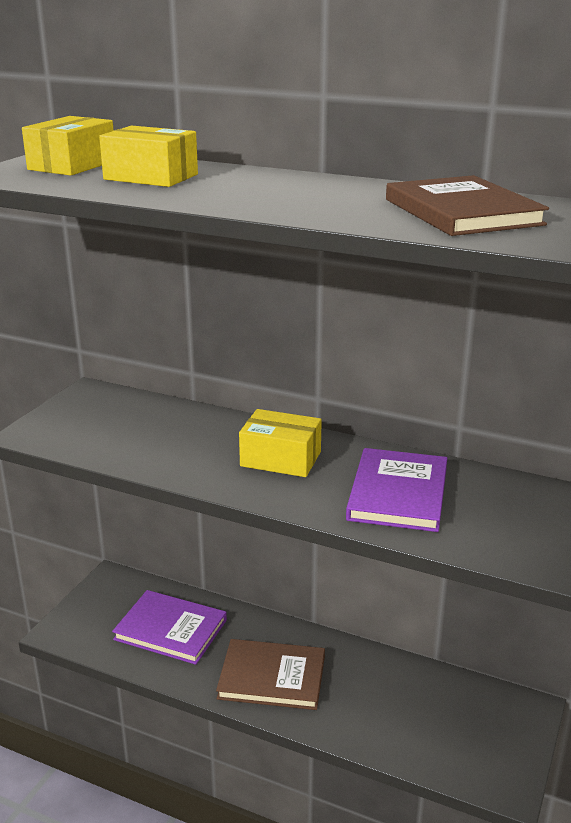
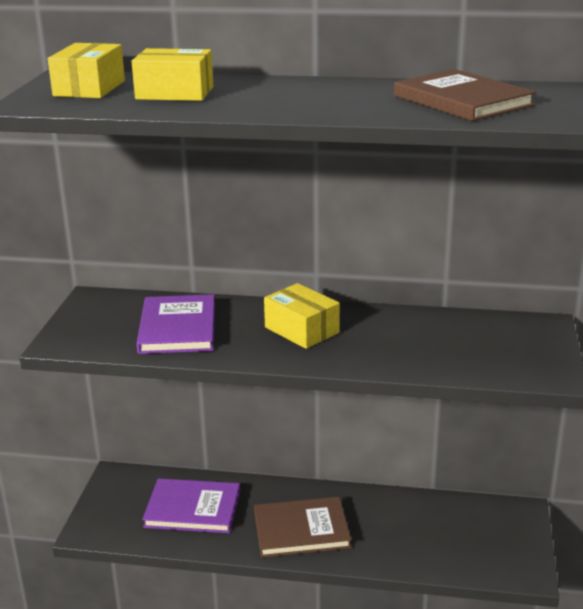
camera: 15 degrees left, 0 degrees up
yellow box [239,409,322,477] -> yellow box turned 45 degrees clockwise [264,283,340,349]
purple book [346,448,447,532] -> purple book moved to [137,294,215,354]

